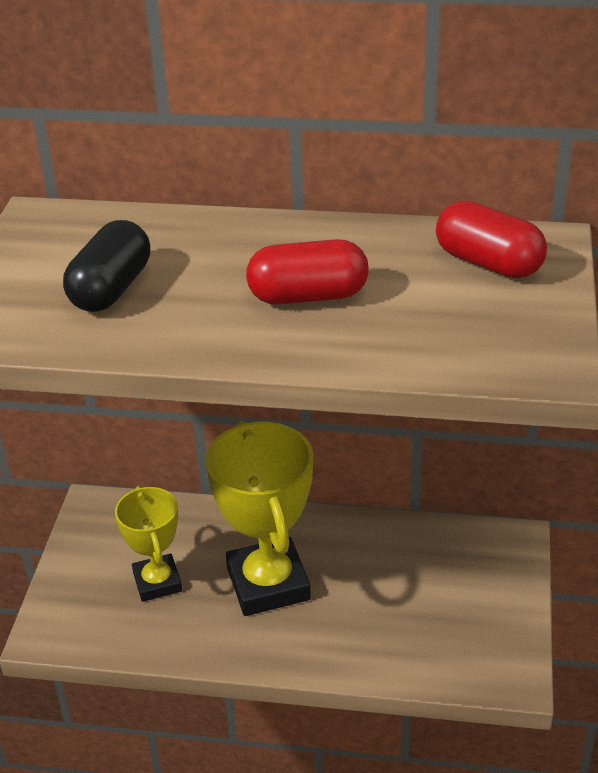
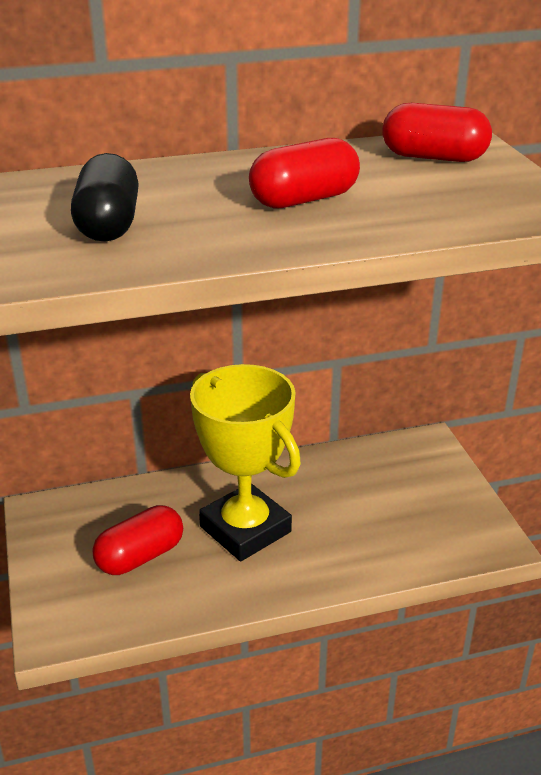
camera: 25 degrees left, 5 degrees down
yellow trophy [115,486,182,602] -> red capsule [92,505,183,575]

